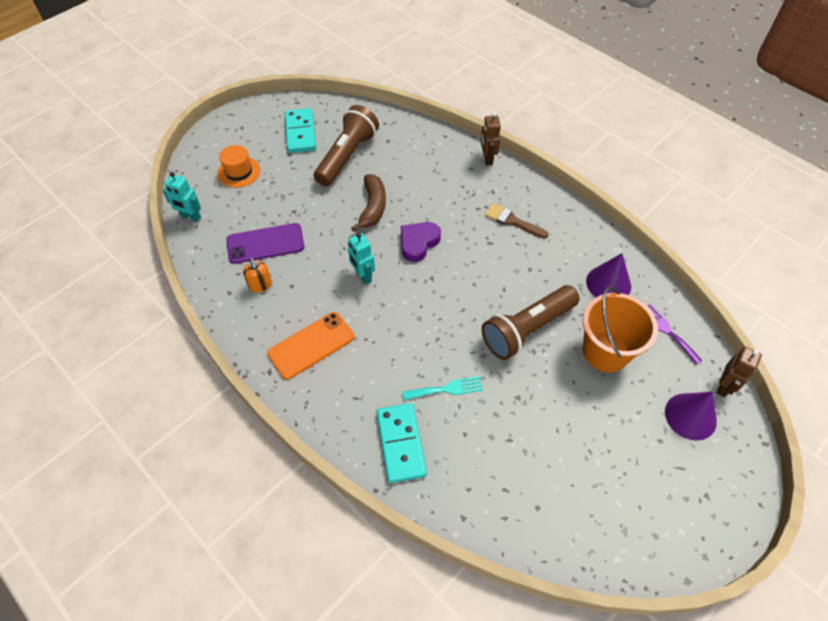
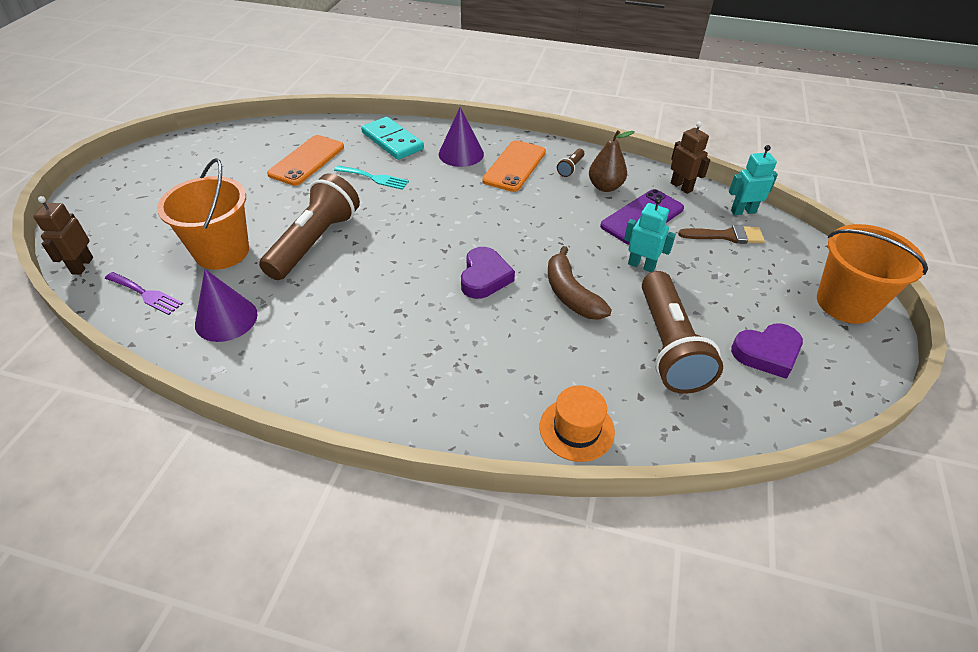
camera: 150 degrees right, 10 degrees down
orange hat [217,145,260,188] -> orange hat moved to [540,385,615,462]
orange soap dispenser [243,258,272,293] -> brown pear [589,130,635,192]
turquoise domino [285,108,316,153] -> purple heart [731,323,803,379]
turquoise robot [348,233,375,285] -> turquoise robot moved to [624,197,676,272]
turquoise fork [402,376,483,400] -> turquoise fork turned 120 degrees counterclockwise [334,166,409,190]
brown robot [481,112,501,165] -> brown robot moved to [671,121,710,194]
brown brush [485,203,549,239] -> brown brush moved to [678,225,765,244]
purple cone [665,392,717,441] -> purple cone moved to [439,107,484,167]
none -> orange phone [267,135,344,186]
none -> brown flashlight [557,149,584,177]
none -> orange bucket [817,224,928,324]

